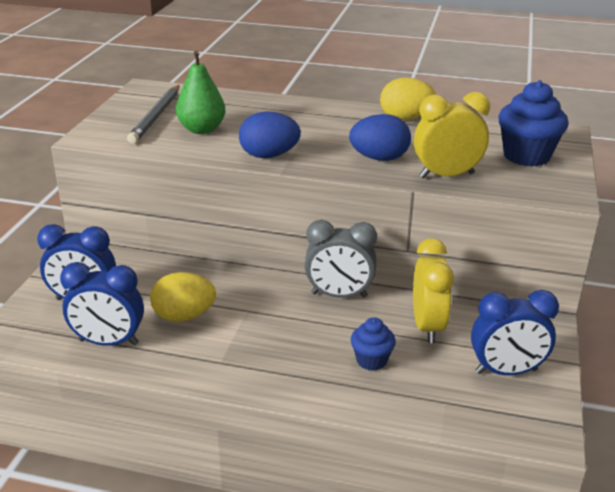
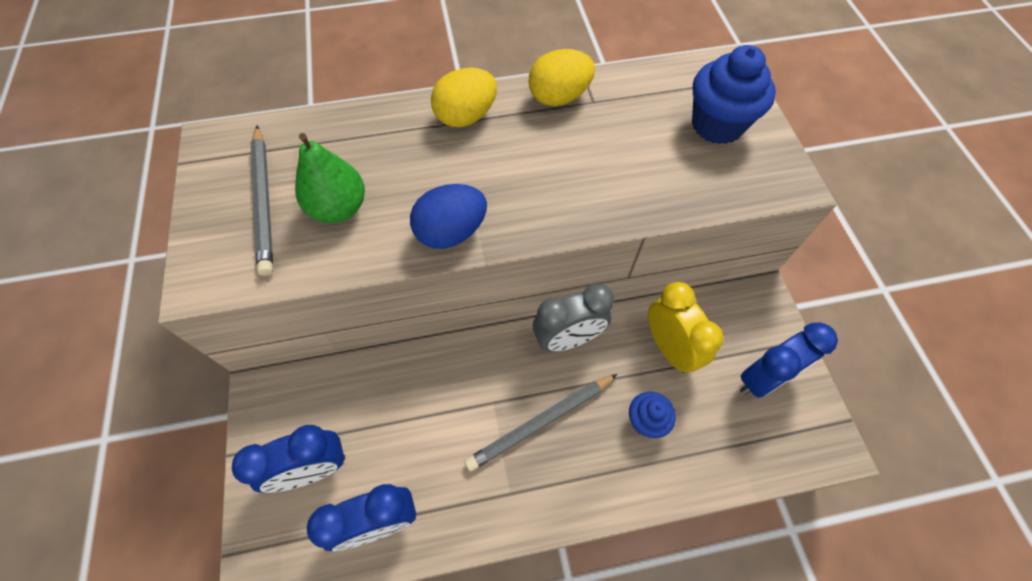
camera: 25 degrees left, 30 degrees up
yellow egg [150,272,216,322] -> yellow egg moved to [431,68,497,127]
blue egg [349,114,411,161] -> none
yellow clock [414,92,490,178] -> none
none -> grey pencil [464,374,617,471]

